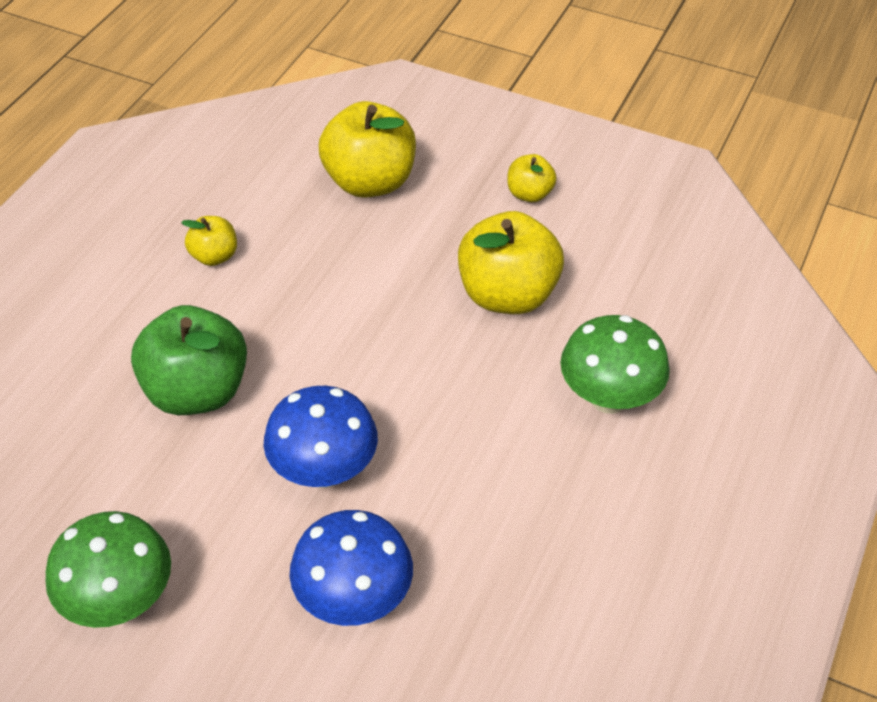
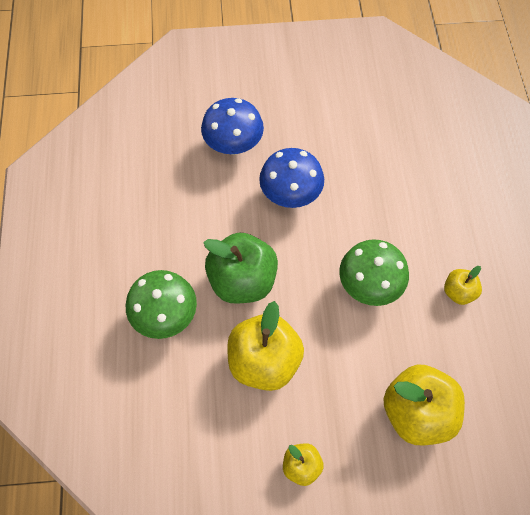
camera: 150 degrees right, 15 degrees up
green mushroom [45,511,171,628] -> green mushroom moved to [339,239,409,306]
green apple [131,305,247,415] -> green apple moved to [203,232,278,304]

